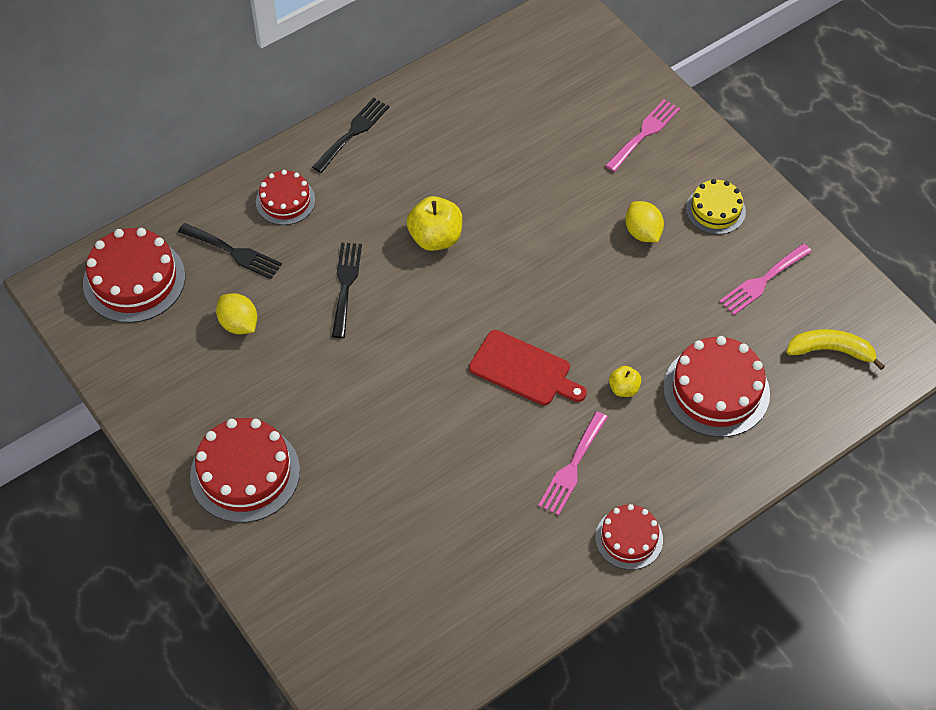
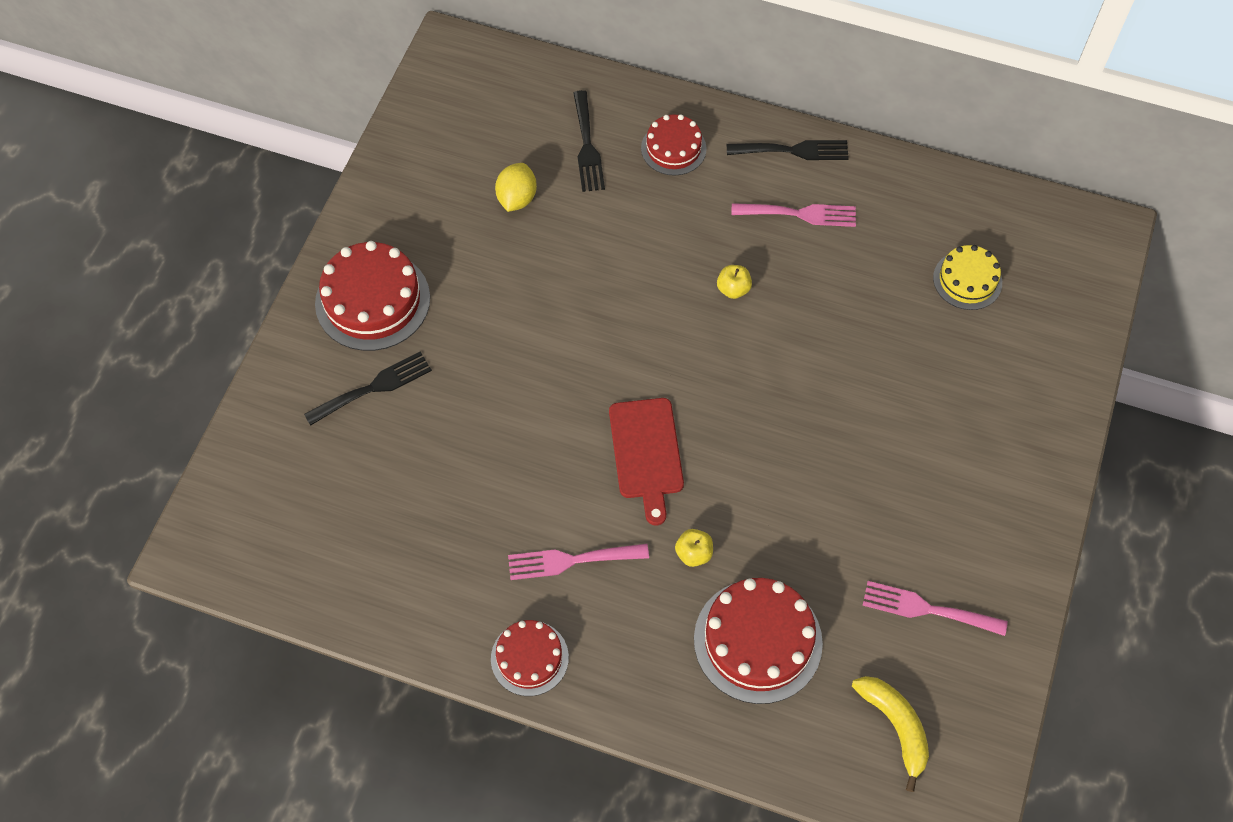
camera: 55 degrees right, 5 degrees up
red cake [83,228,185,323] -> none
black fork [332,243,362,338] -> black fork moved to [304,351,432,426]
yellow apple [407,196,463,251] -> yellow apple [717,265,752,299], size x0.55
pink fork [605,99,680,172] -> pink fork moved to [731,203,856,227]
yellow lemon [625,201,664,242] -> none
yellow cake [686,179,746,235] -> yellow cake moved to [933,245,1002,310]

